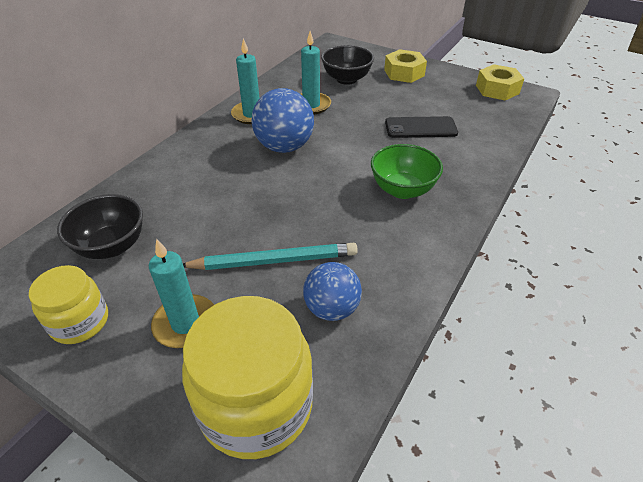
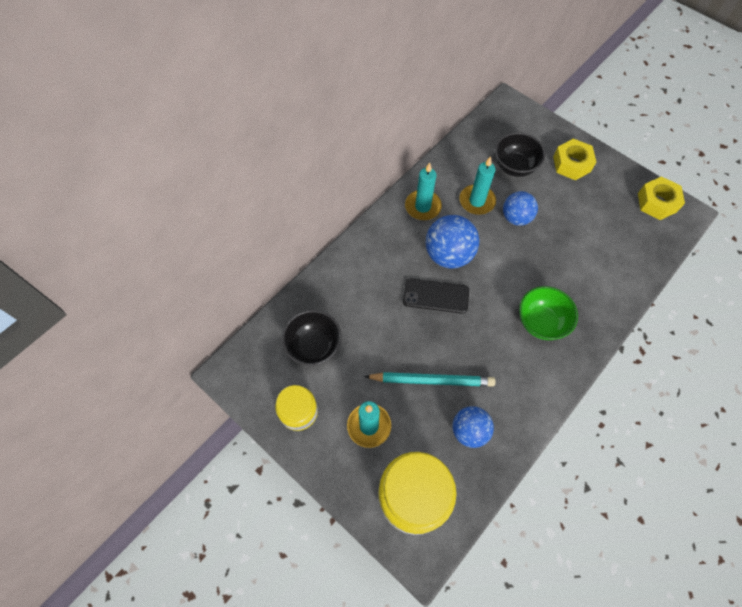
camera: 10 degrees right, 20 degrees up
black phone [385,116,458,138] -> black phone moved to [403,278,469,314]
none -> blue ball [503,191,538,226]

